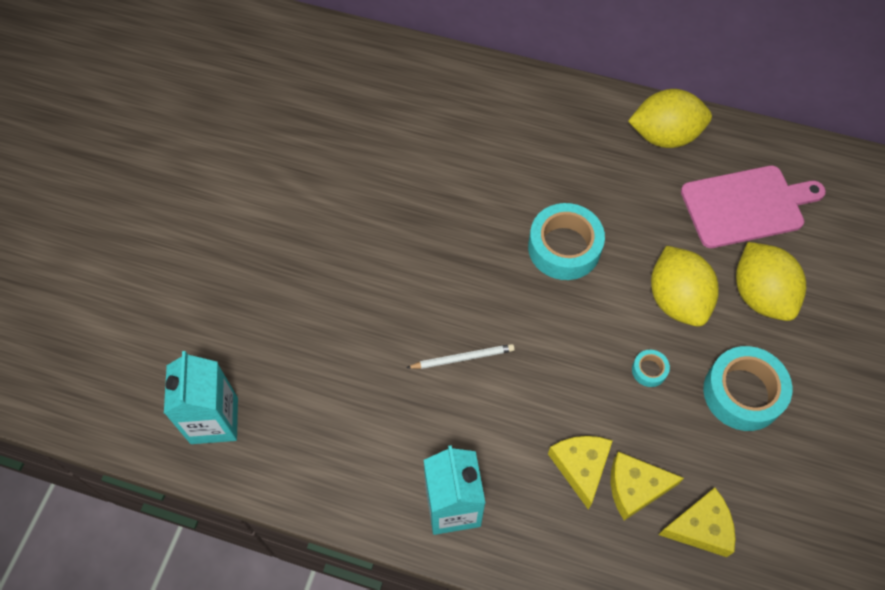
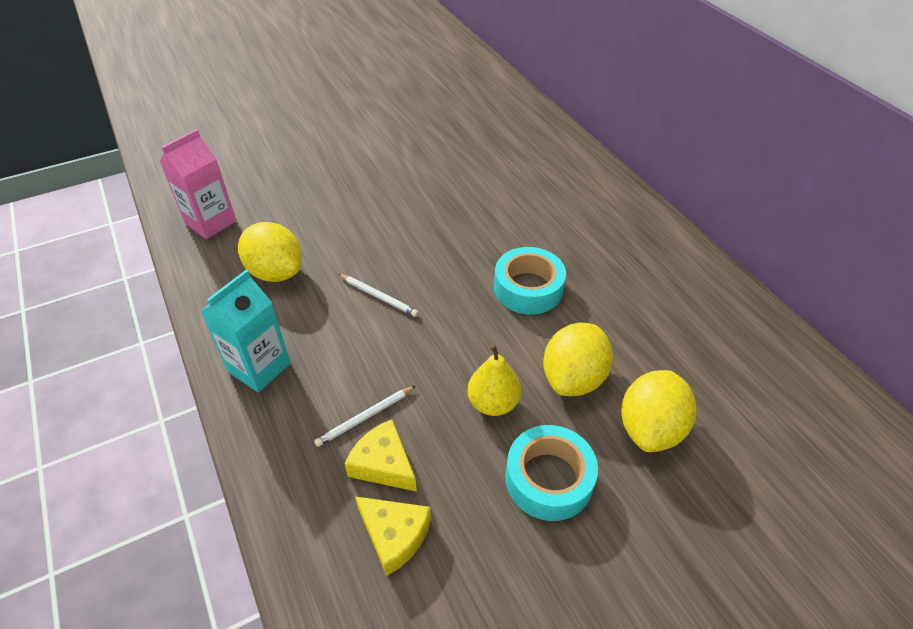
camera: 45 degrees right, 15 degrees down
turquoise carton [164,351,238,444] -> pink carton [159,129,236,239]
yellow cheese [548,436,612,509] -> white pencil [314,386,415,447]
yellow lemon [628,89,712,148] -> yellow lemon moved to [238,222,302,282]
turquoise tape [632,350,670,387] -> yellow pear [467,344,521,416]
pink cutting board [681,166,826,248] -> none

